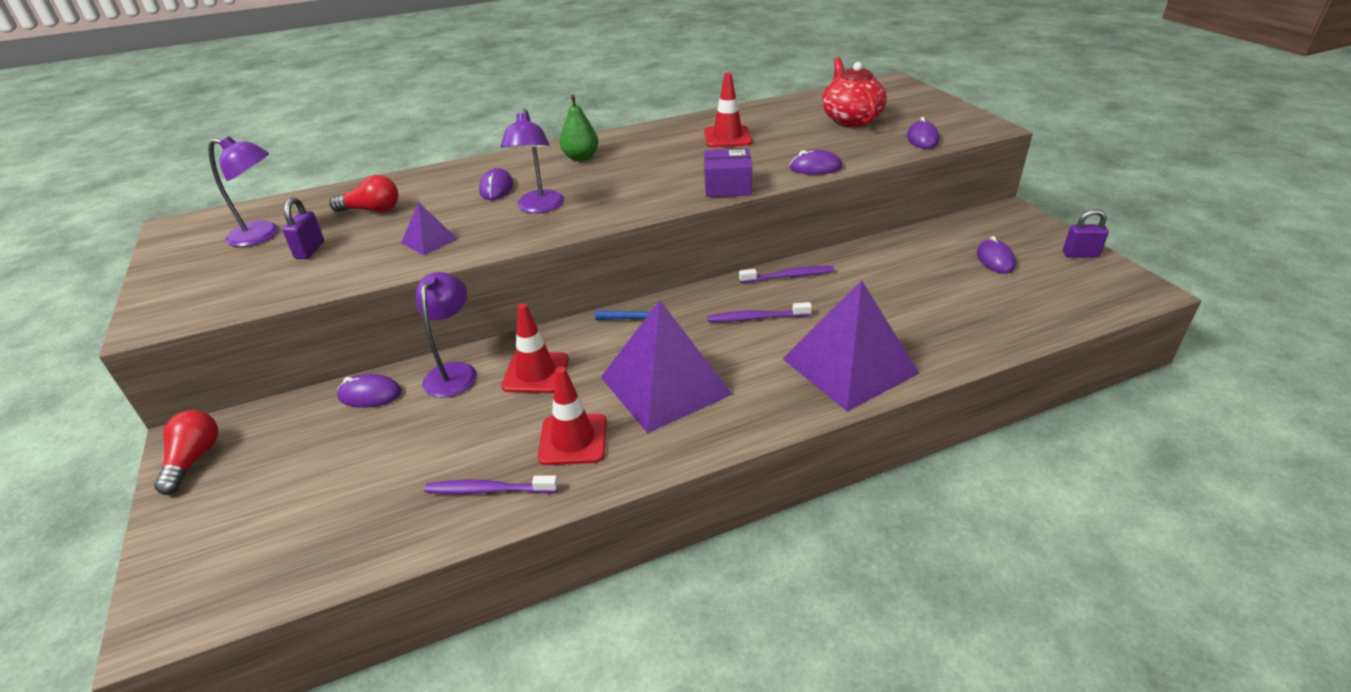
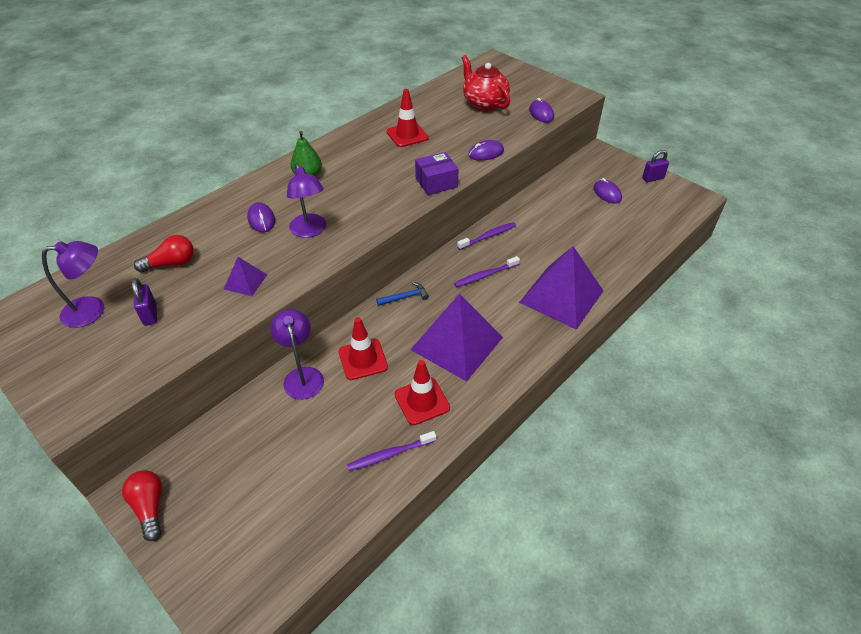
camera: 25 degrees left, 10 degrees up
purple mouse [337,374,402,408] -> none

